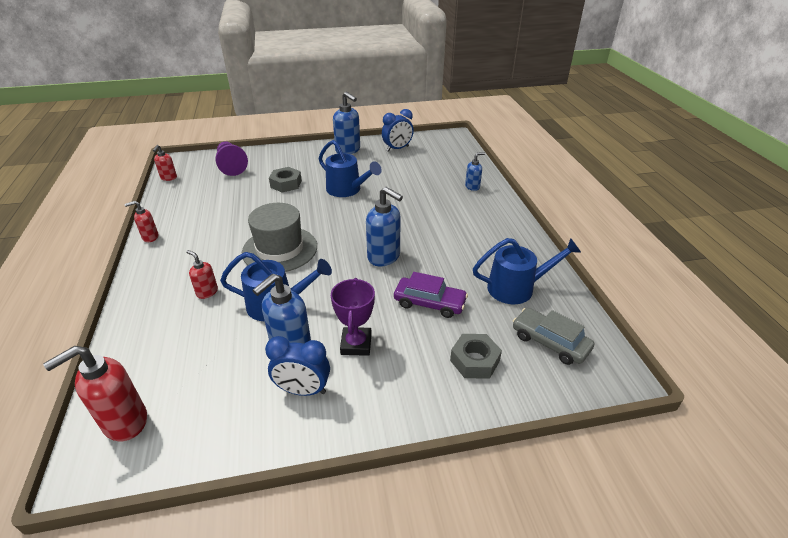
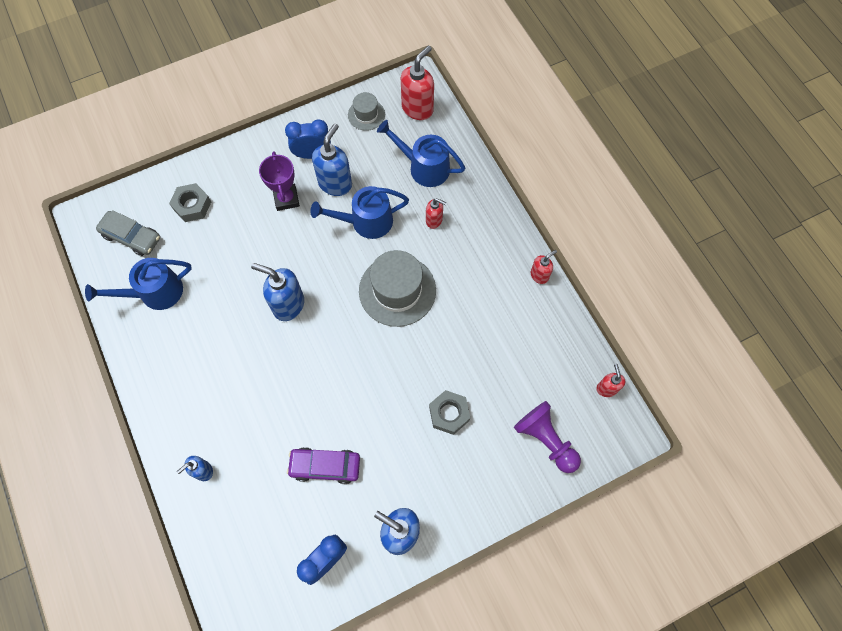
camera: 165 degrees right, 30 degrees up
blue watering can [318,140,382,197] -> blue watering can moved to [377,120,465,187]
purple car [394,272,468,318] -> purple car moved to [287,447,360,484]
none -> grey hat [348,92,385,131]

